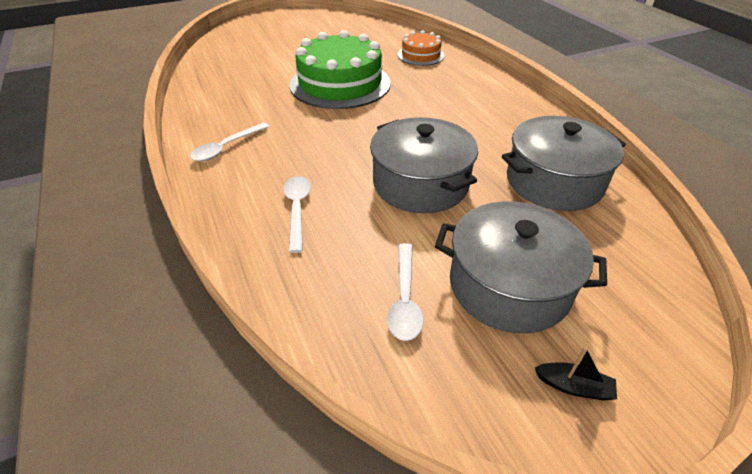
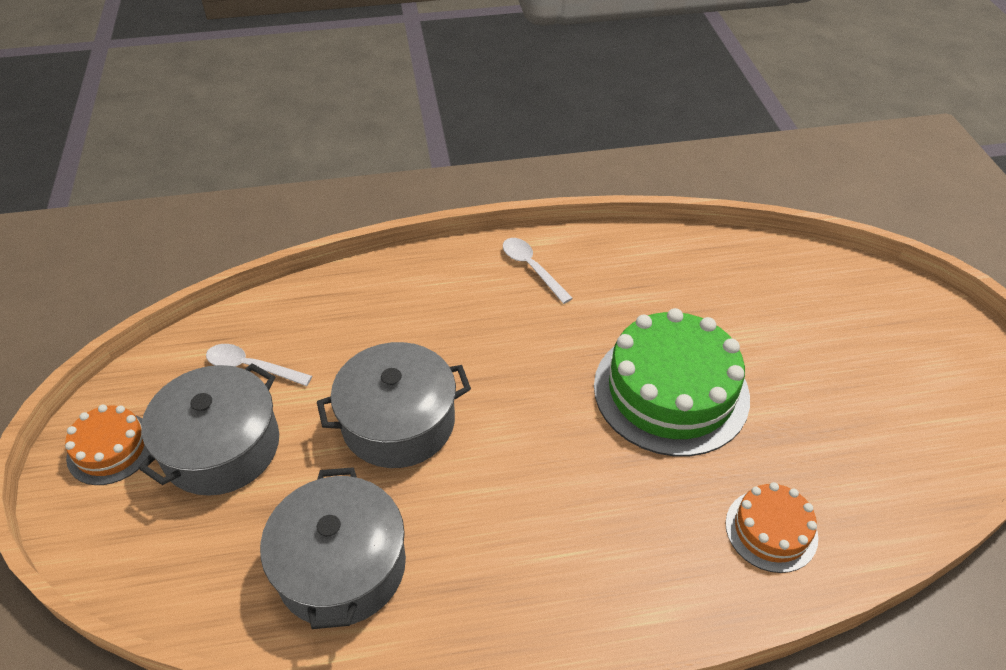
camera: 105 degrees right, 5 degrees up
white spoon [283,176,311,253] -> none
black boat [535,347,617,400] -> orange cake [65,405,150,485]

